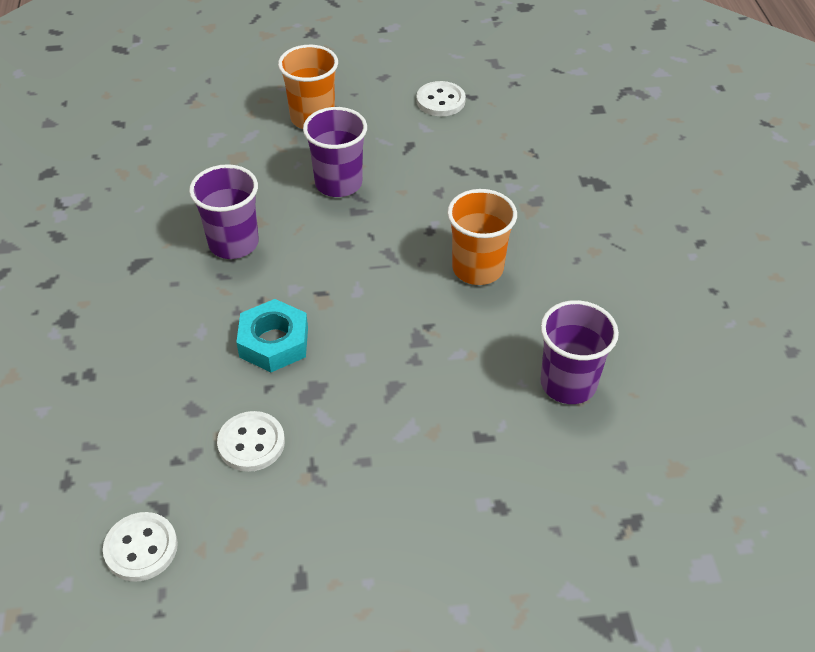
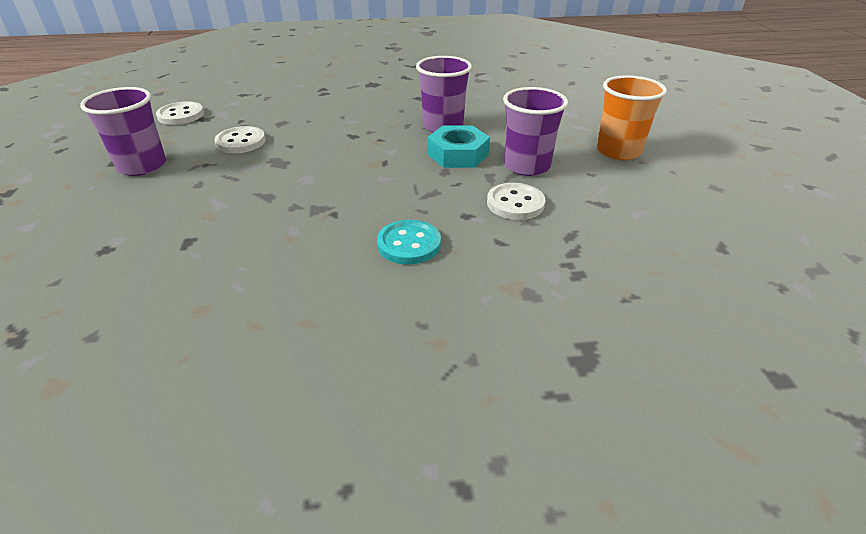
camera: 90 degrees right, 10 degrees down
turquoise nut [236,299,308,372] -> turquoise nut moved to [427,125,490,168]
white button [416,81,466,116] -> white button moved to [487,183,545,220]
orange cup [447,189,517,285] -> turquoise button [377,220,441,265]
purple cup [540,300,619,404] -> purple cup moved to [80,87,166,176]

